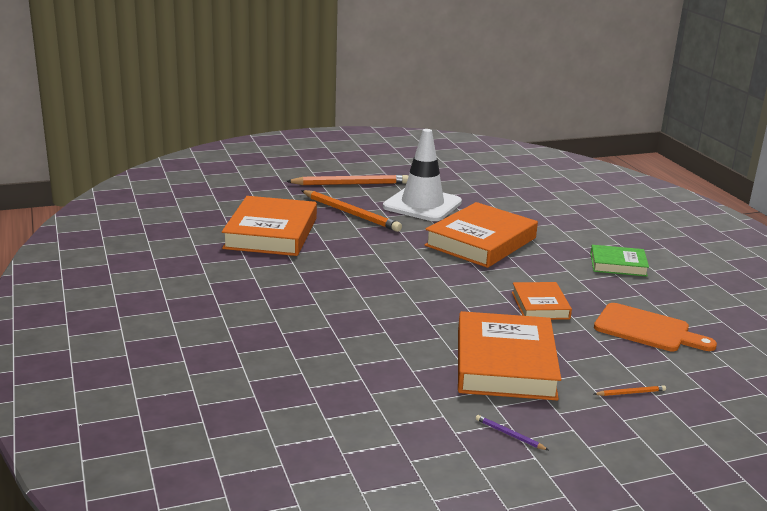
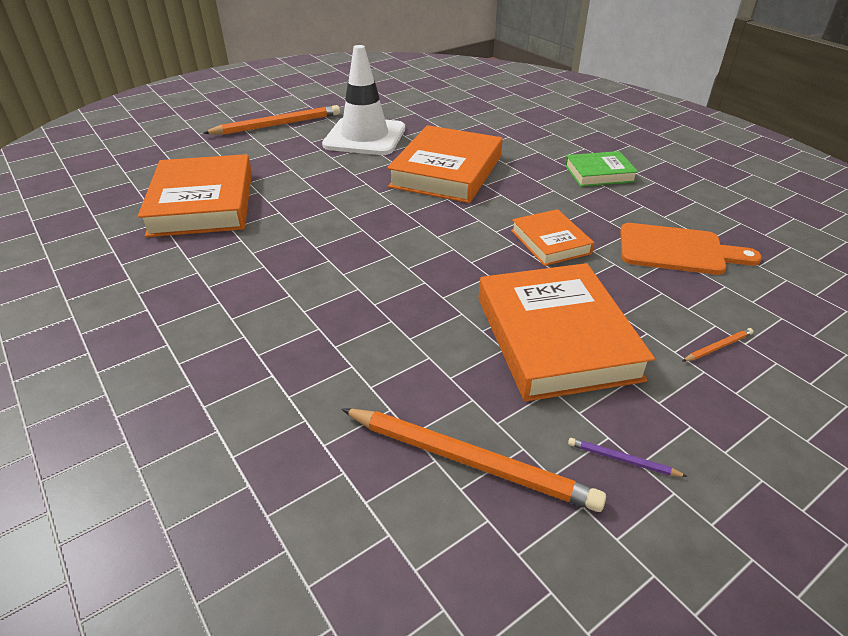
camera: 15 degrees left, 15 degrees up
orange pencil [301,190,402,232] -> orange pencil moved to [341,409,606,512]

